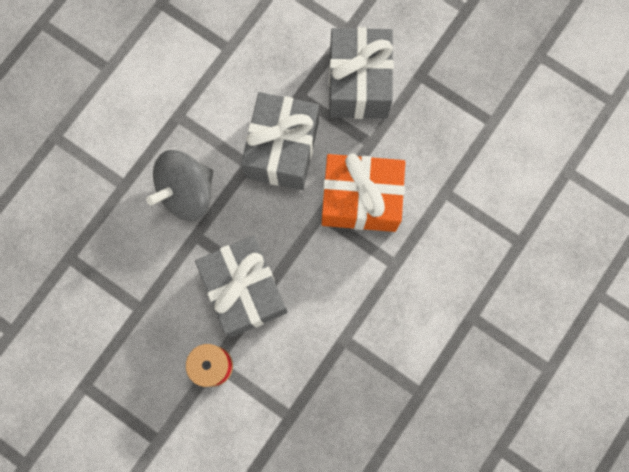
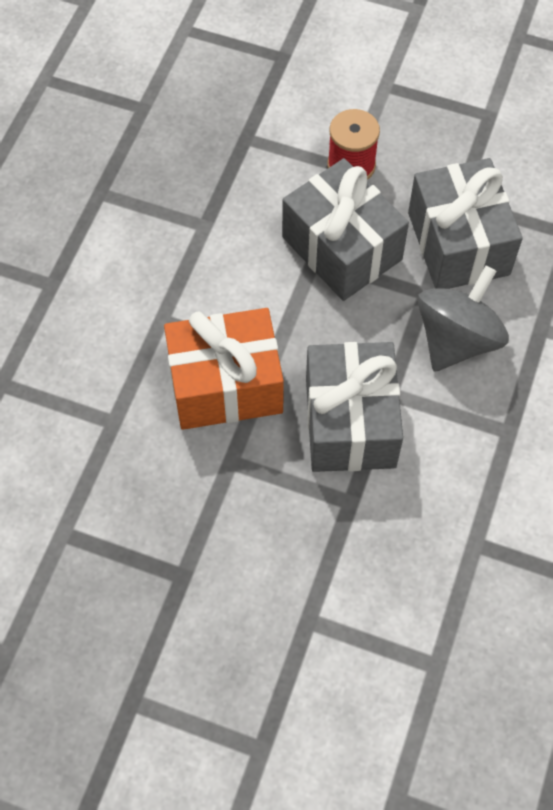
camera: 165 degrees right, 15 degrees down
grey gift [329,27,394,119] -> grey gift moved to [408,158,523,289]

